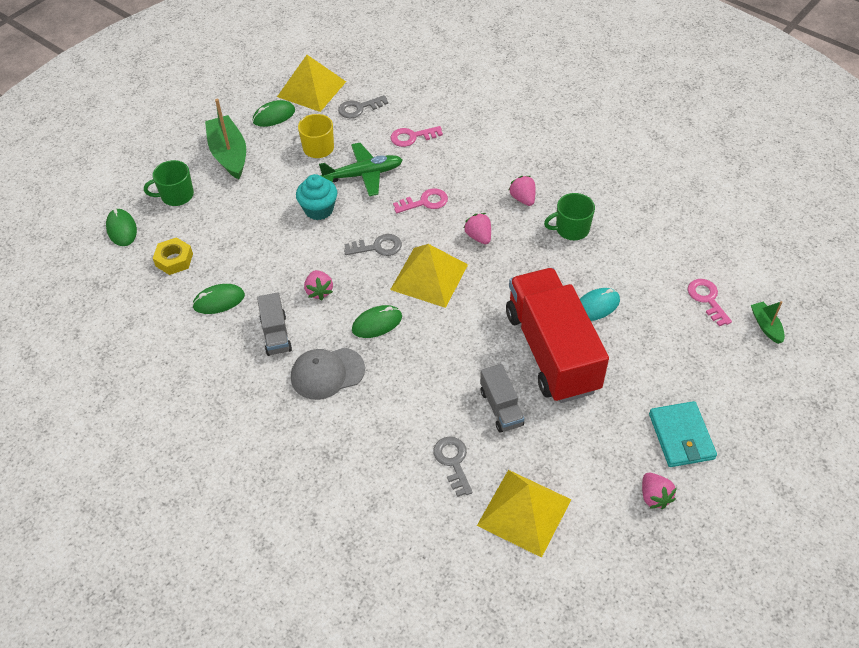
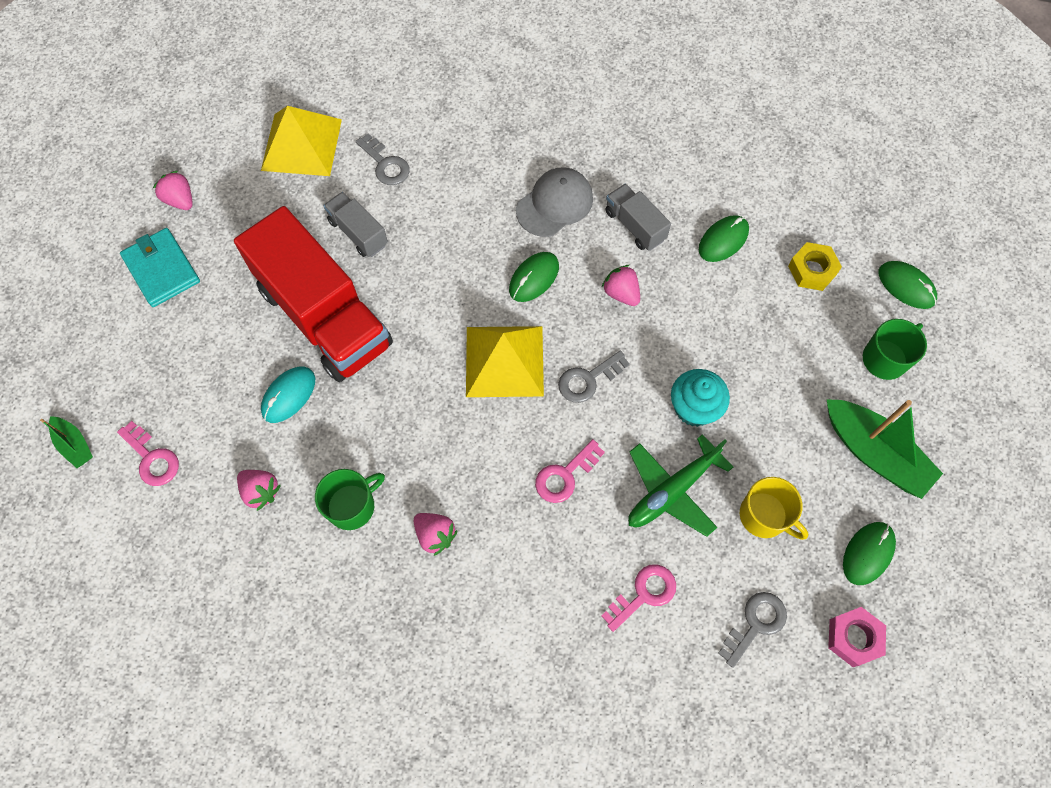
camera: 155 degrees right, 15 degrees up
yellow pyramid [277,55,346,112] -> pink nut [828,607,886,667]
pink strawberry [463,213,491,244] -> pink strawberry moved to [237,470,281,511]

